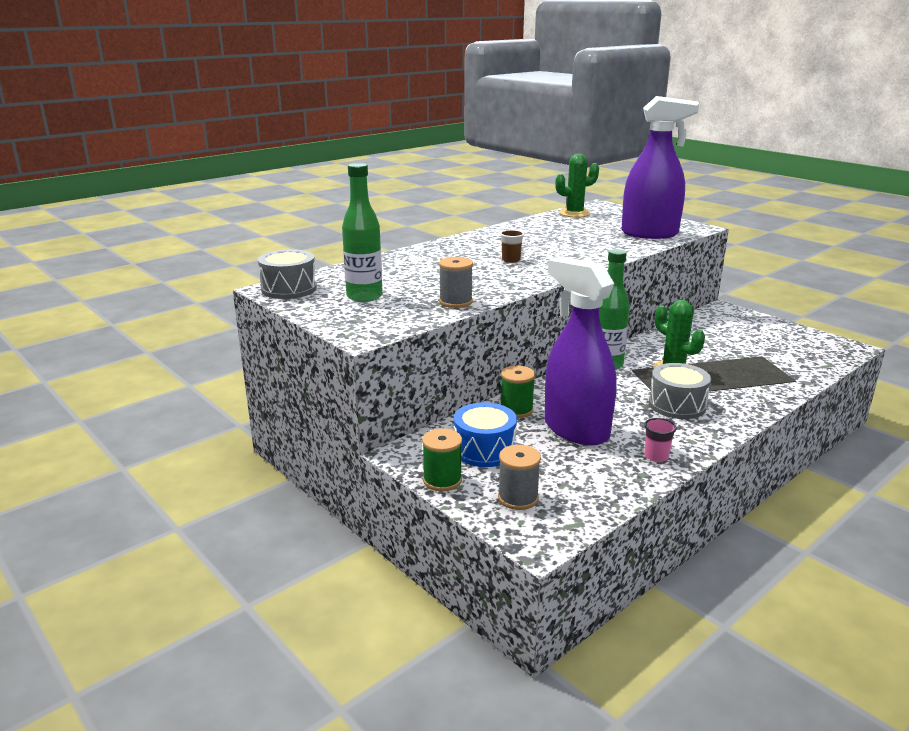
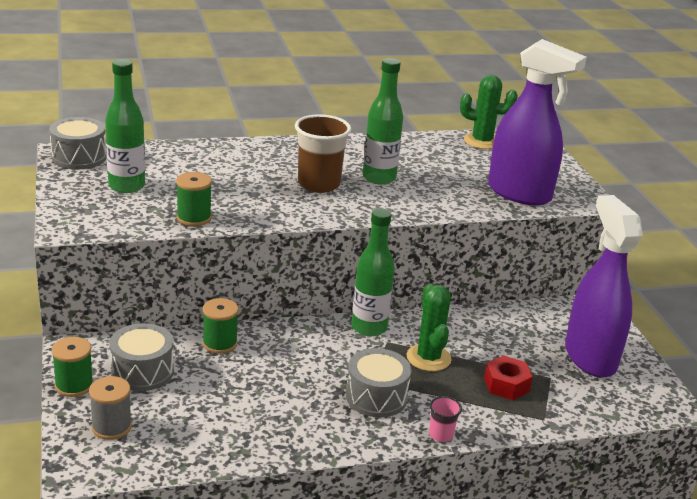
camera: 25 degrees right, 5 degrees up
grey spool [439,257,473,308] -> green spool [176,172,212,226]
blue drum [454,402,517,467] -> grey drum [110,323,174,391]
brown cup [500,230,524,263] -> brown cup [295,114,351,193], size x2.07
purple spray bottle [545,257,617,445] -> purple spray bottle moved to [565,195,643,378]
pink cup [644,418,677,462] -> pink cup moved to [429,396,462,442]
none -> green bottle [363,58,403,185]
none -> red nut [484,356,533,400]

